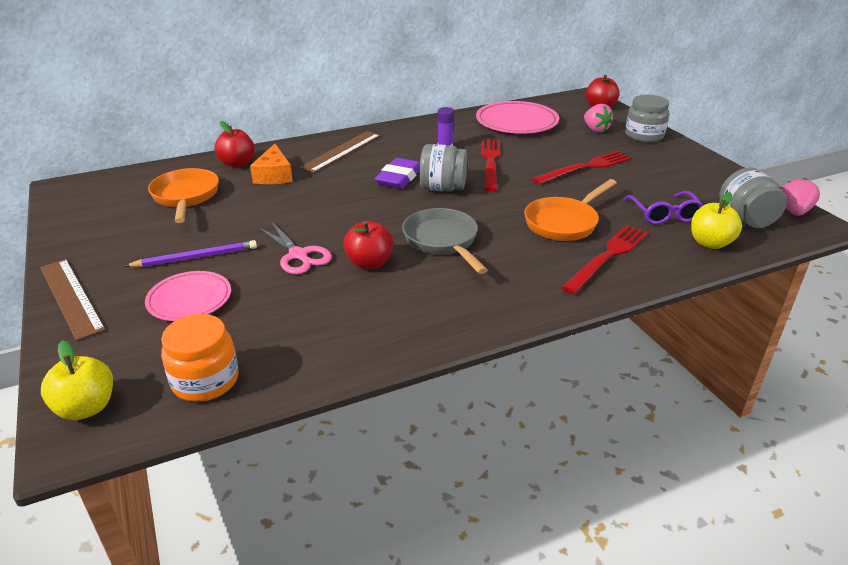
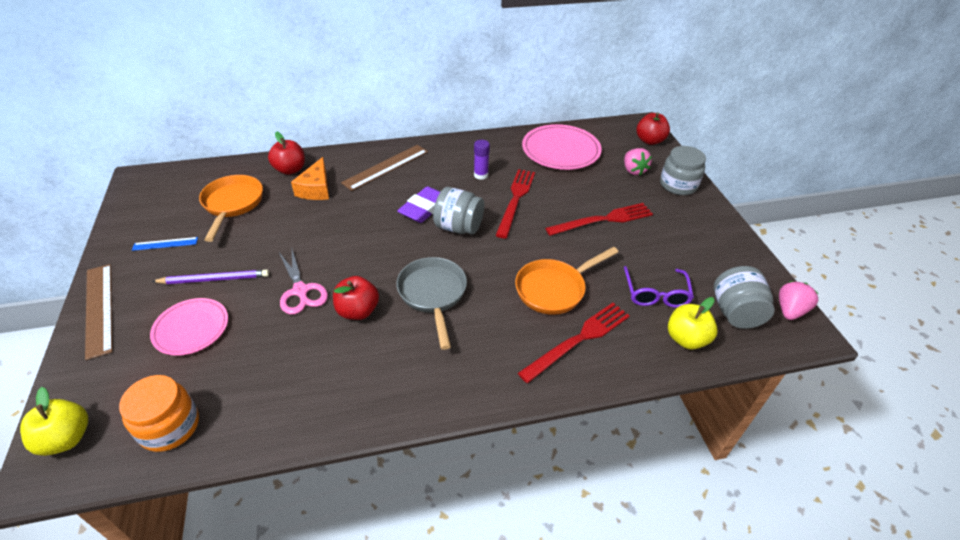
camera: 10 degrees right, 10 degrees up
none -> blue ruler [132,237,198,251]

